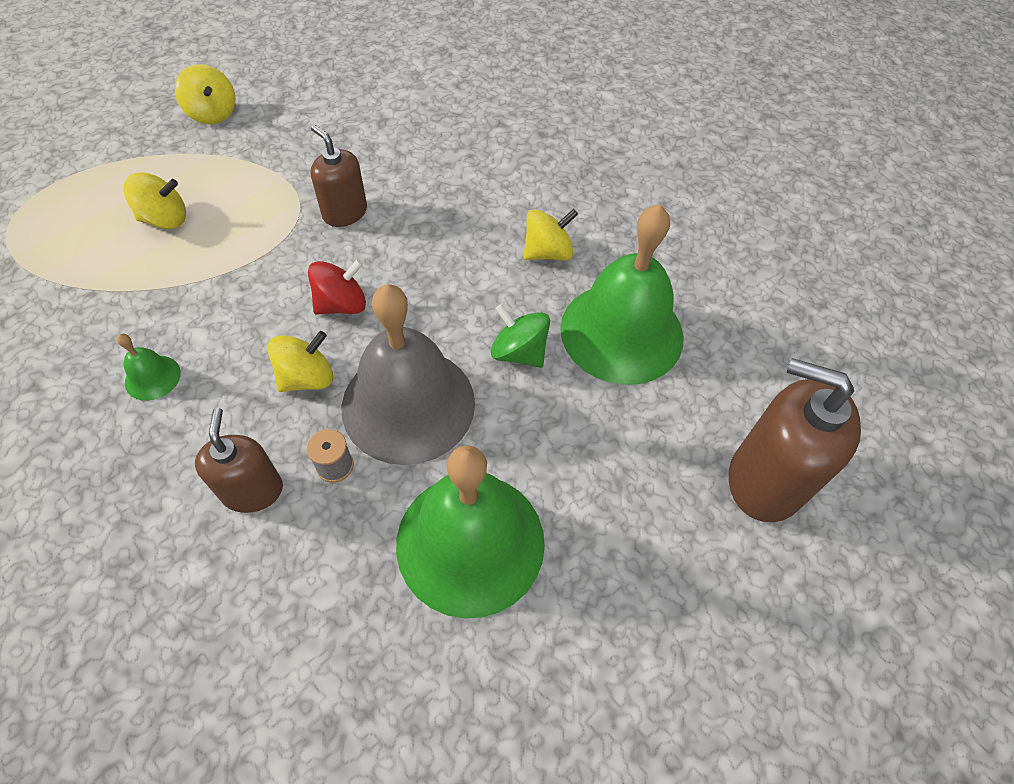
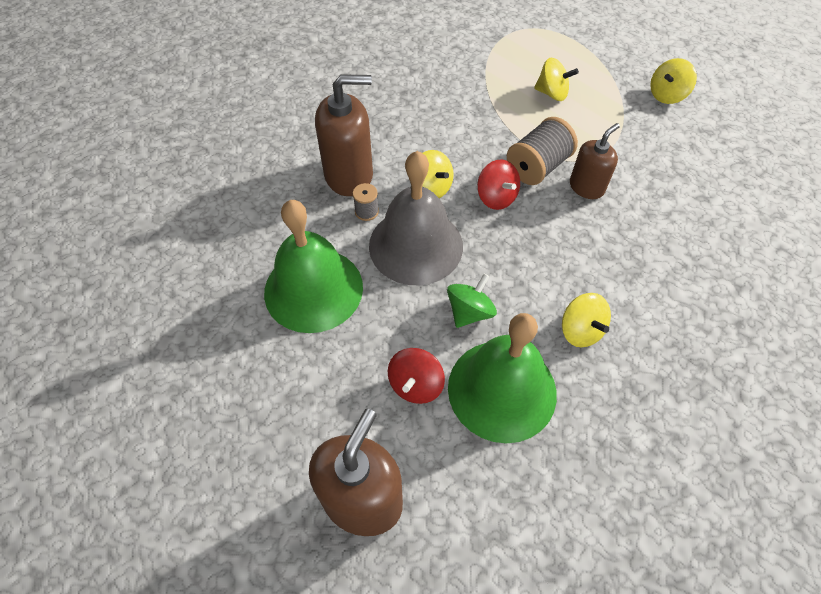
camera: 90 degrees right, 0 degrees up
green bell [117,334,181,401] -> none
yellow spinning top [124,172,186,229] -> yellow spinning top turned 60 degrees counterclockwise [534,58,579,101]
brown soap dispenser [195,408,283,513] -> brown soap dispenser [315,74,373,196], size x1.63
none -> red spinning top [388,348,445,404]
none -> grey spool [507,117,578,185]

